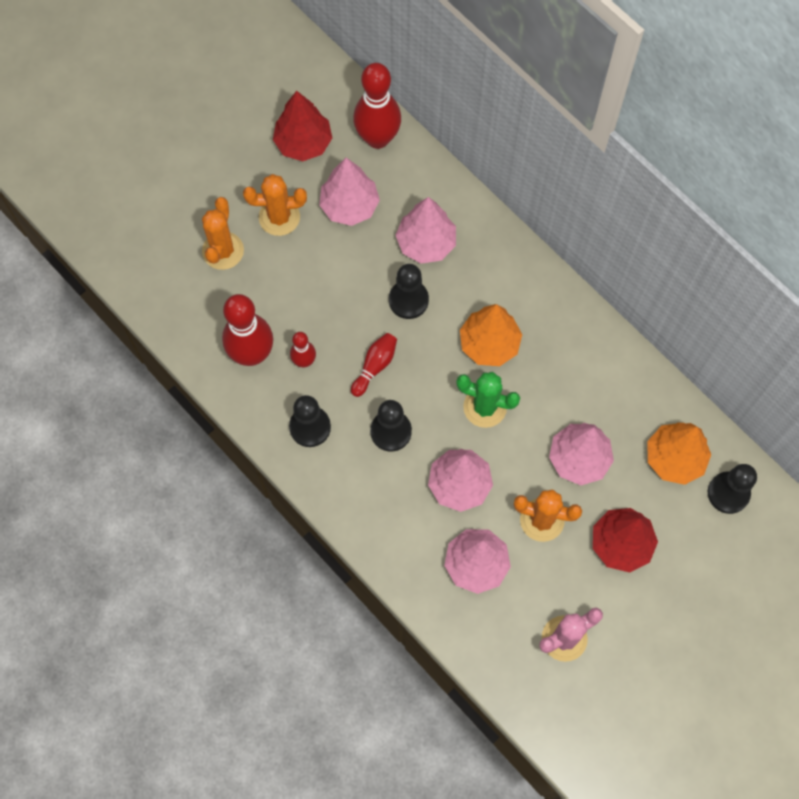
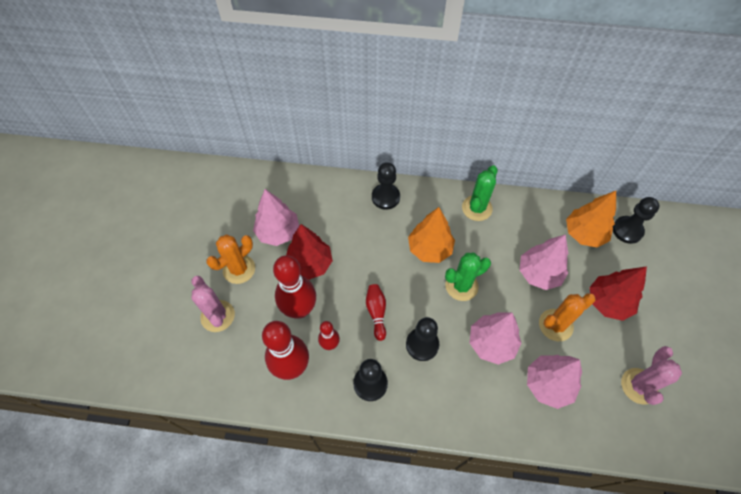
camera: 40 degrees left, 10 degrees down
orange cactus [202,197,244,270] -> pink cactus [191,276,235,332]
red tree [273,91,332,161] -> red tree moved to [286,224,333,280]
red bowling pin [353,63,401,149] -> red bowling pin moved to [273,255,316,318]
black pawn [389,264,429,319] -> black pawn moved to [372,162,400,210]
pink tree [396,197,456,264] -> none
none -> green cactus [462,165,498,221]

